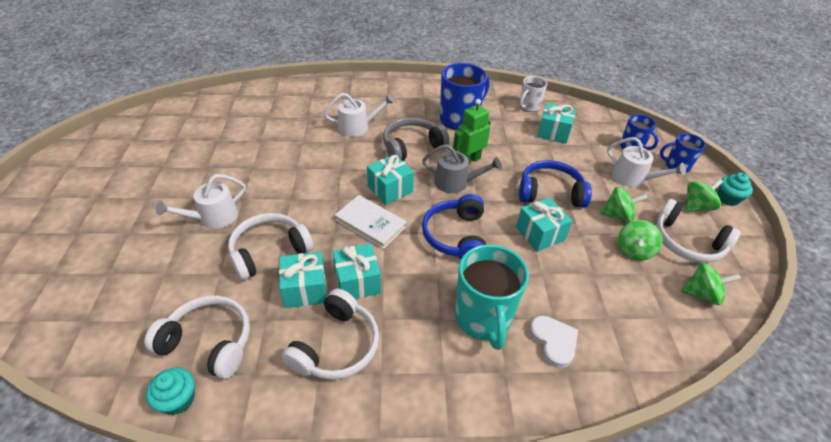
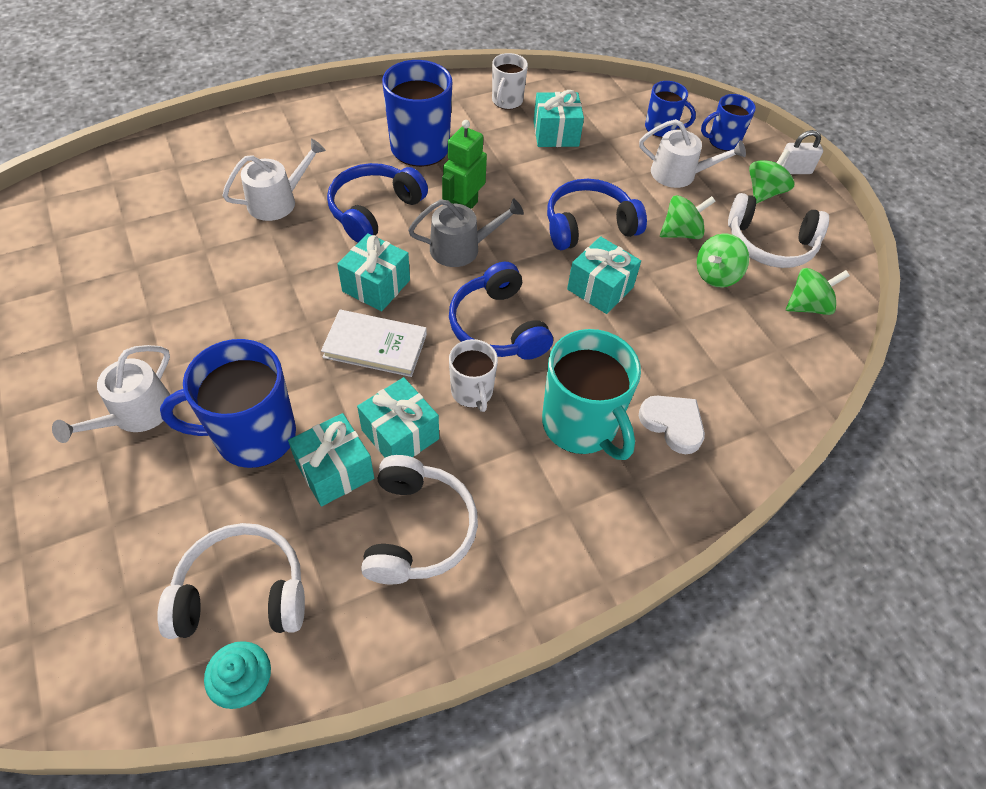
camera: 25 degrees left, 10 degrees up
white headphones [228,213,313,280] -> blue mug [160,339,296,468]
grey headphones [383,117,449,161] -> blue headphones [327,163,428,243]
green spinning top [618,220,662,261] -> green spinning top turned 45 degrees clockwise [697,233,749,287]
turquoise cupcake [717,173,753,206] -> white padlock [782,130,823,174]
none -> white mug [449,339,498,412]

